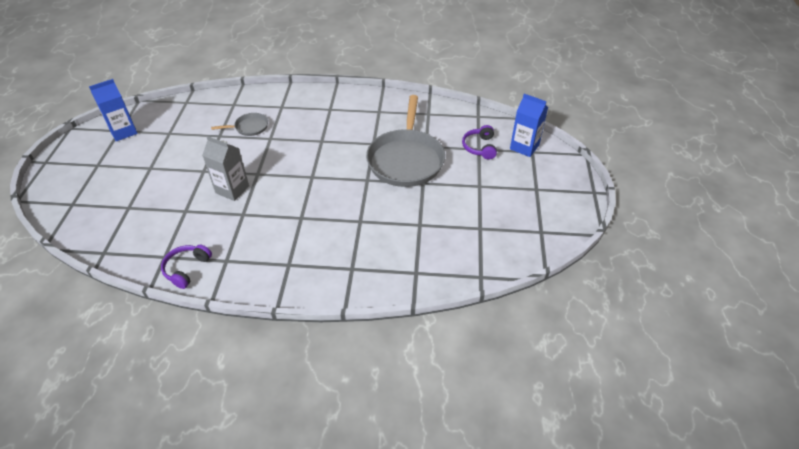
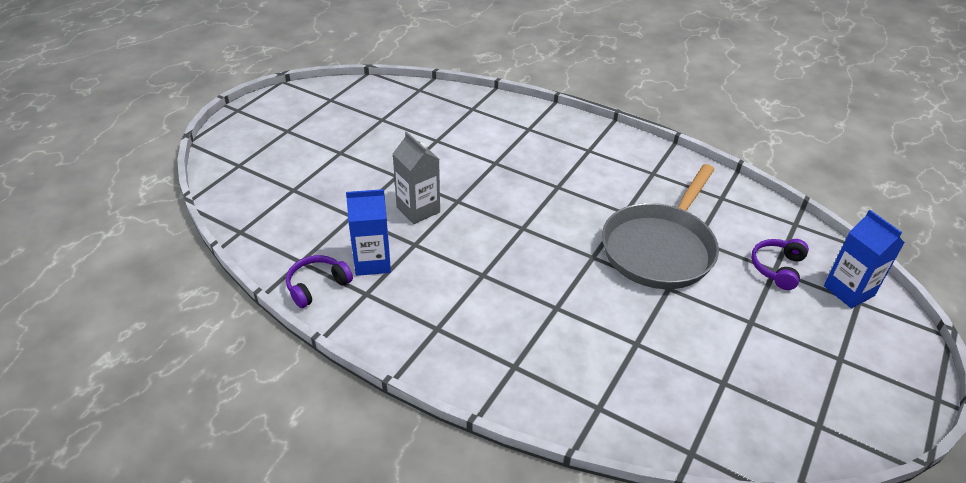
camera: 25 degrees right, 5 degrees down
blue carton [89,79,138,141] -> blue carton moved to [346,189,391,276]
grey pan [211,113,268,136] -> none

